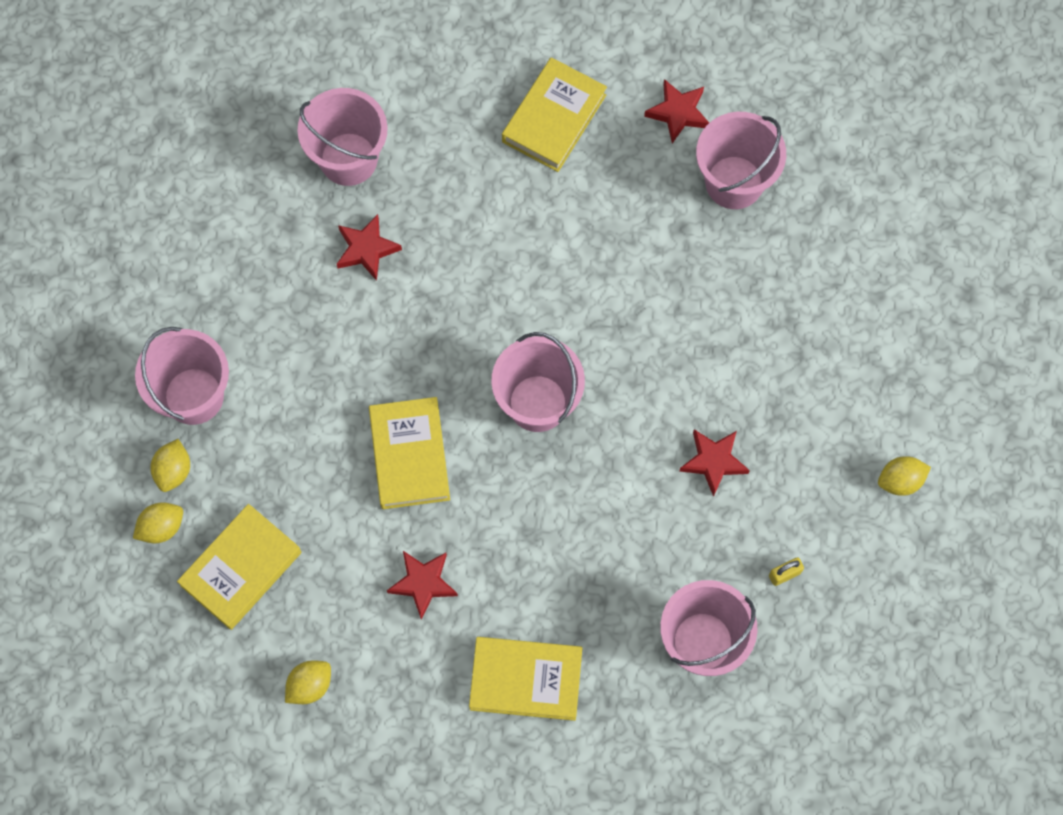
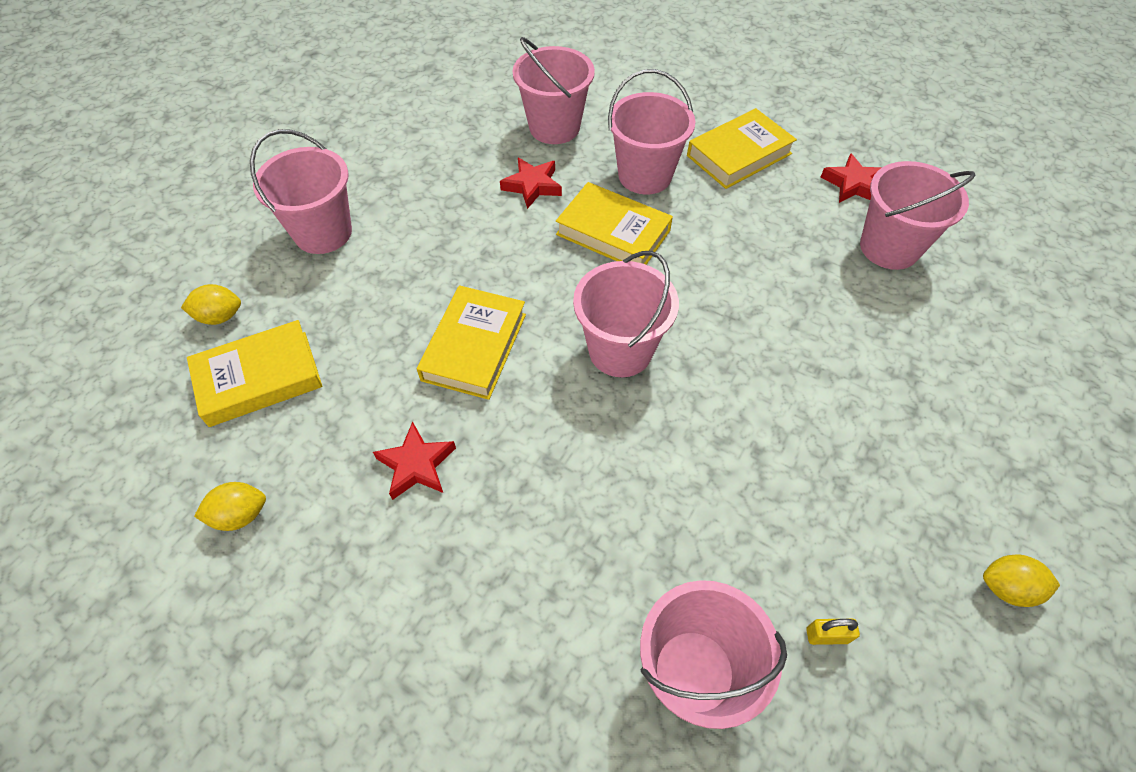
camera: 25 degrees right, 15 degrees down
yellow lemon [150,439,190,492] -> none
yellow book [469,637,582,721] -> yellow book moved to [556,182,673,265]
red star [679,429,750,497] -> none
none -> pink bucket [608,69,696,194]

